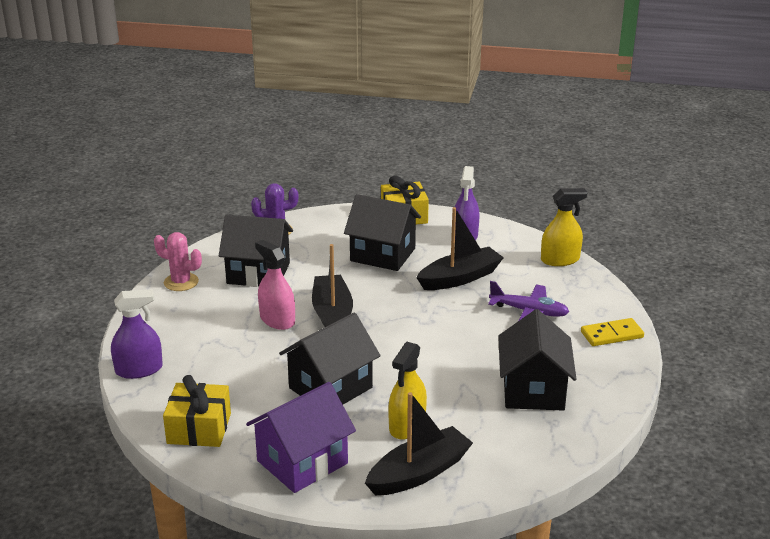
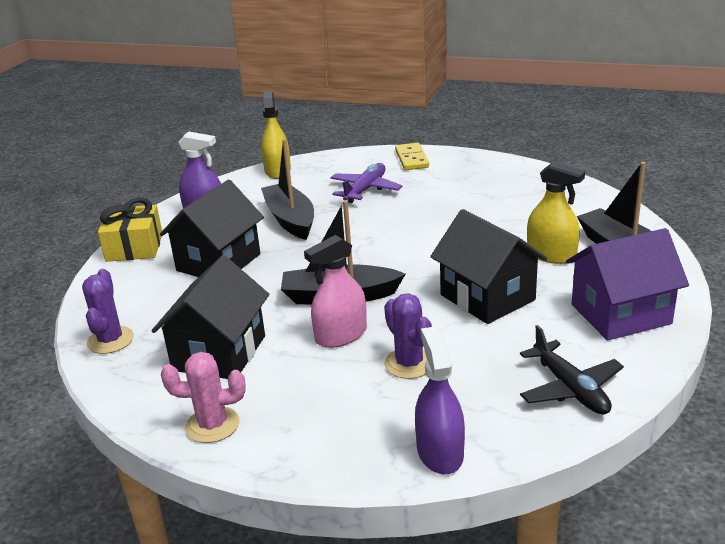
camera: 80 degrees left, 0 degrees up
pink cactus [154,232,202,291] -> pink cactus turned 60 degrees clockwise [161,352,246,443]
yellow gift [163,375,231,447] -> black plane [520,325,624,415]
purple house [246,382,356,493] -> purple house turned 75 degrees counterclockwise [566,228,689,341]
black house [498,309,576,411] -> none
none -> purple cactus [384,293,432,379]

